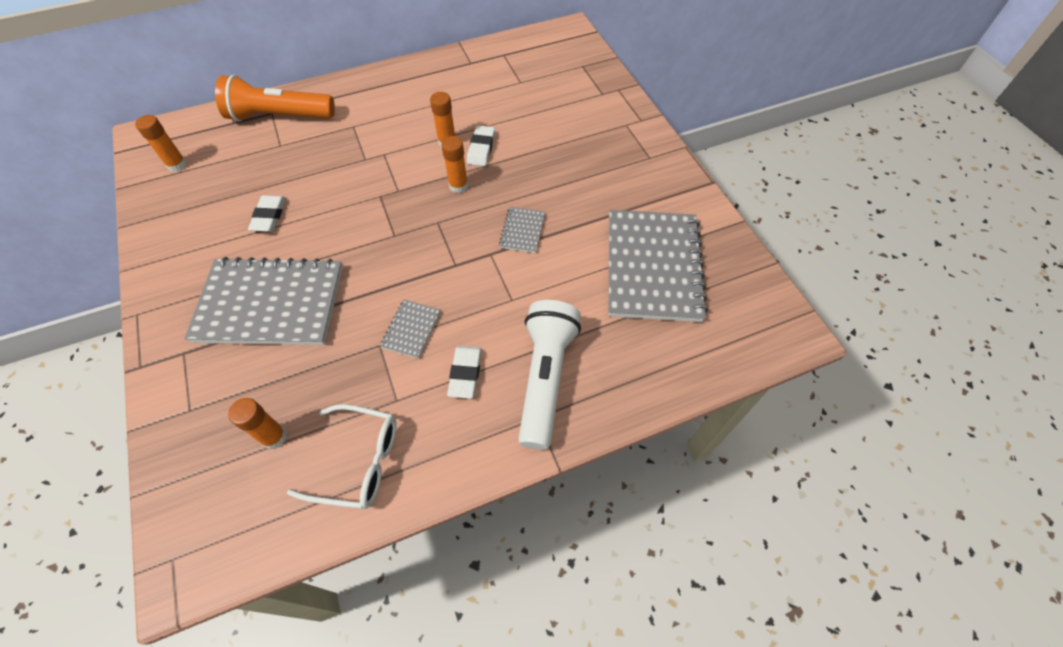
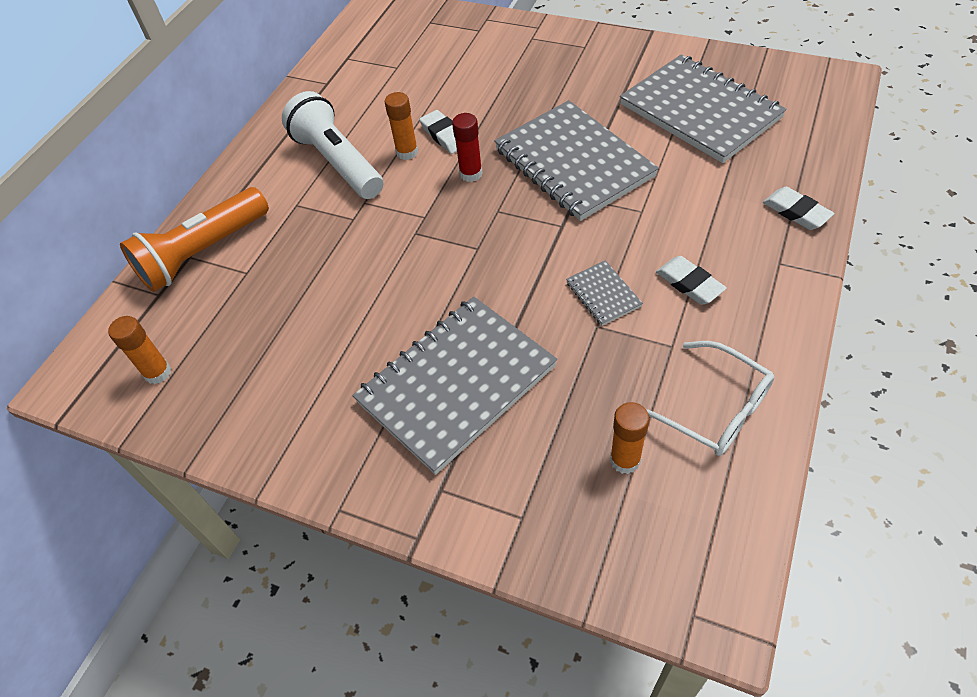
camera: 40 degrees left, 5 degrees down
white eraser [248,195,286,232] -> white eraser moved to [763,187,835,230]
white glasses [287,404,397,509] -> white glasses turned 75 degrees clockwise [646,341,775,456]
orange glue stick [441,136,468,193] -> red glue stick [452,113,482,182]
grey notebook [499,207,545,253] -> grey notebook [494,100,659,221], size x2.36
white flashlight [518,300,581,450] -> white flashlight moved to [282,91,383,199]

